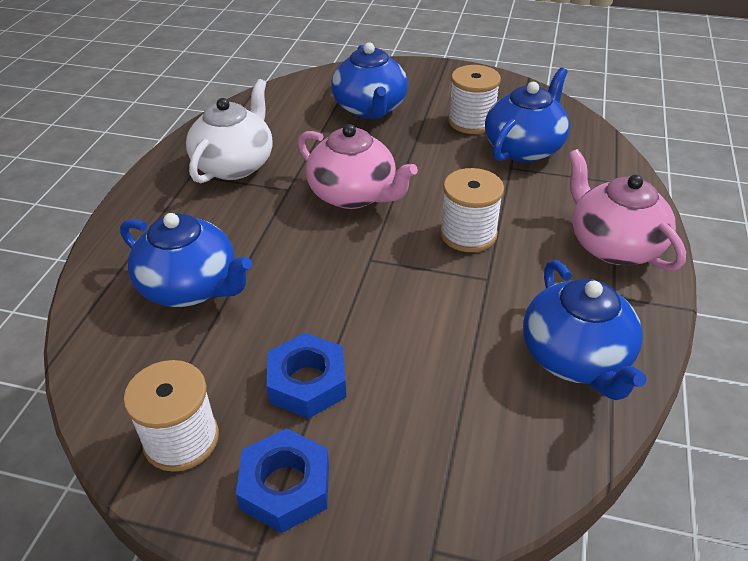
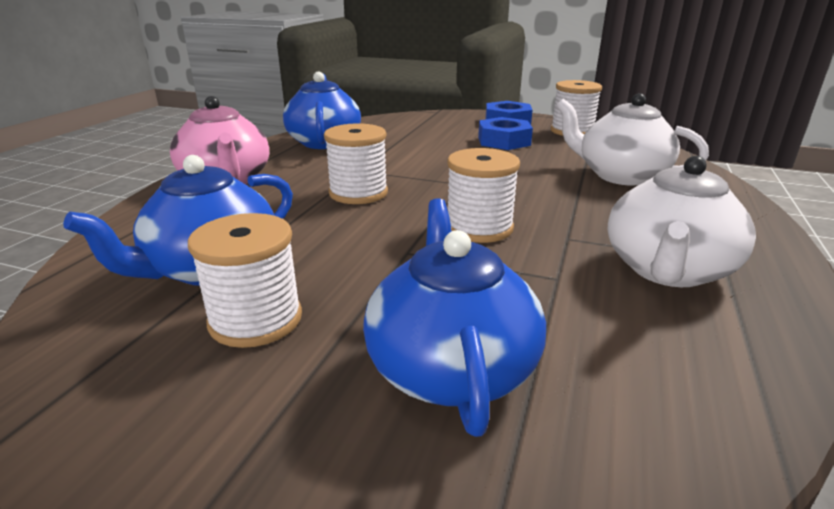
camera: 175 degrees left, 15 degrees down
blue teapot [120,213,252,307] -> white teapot [556,93,709,186]
pink teapot [297,124,418,209] -> white spool [447,148,520,243]

